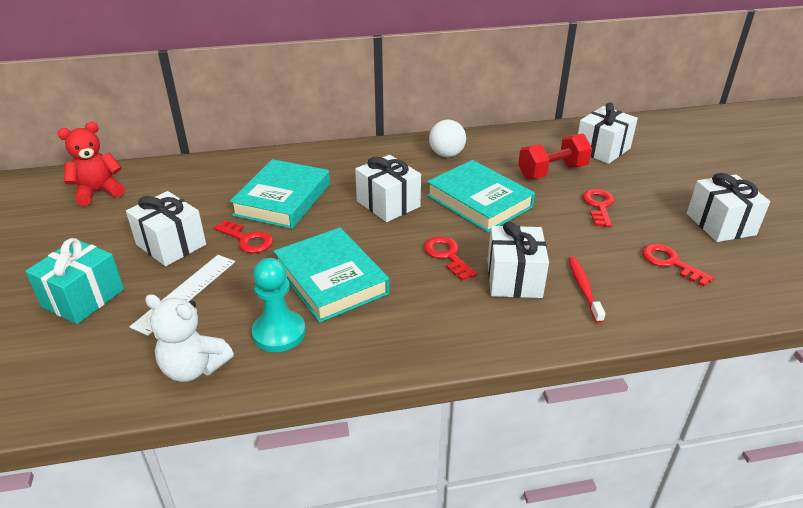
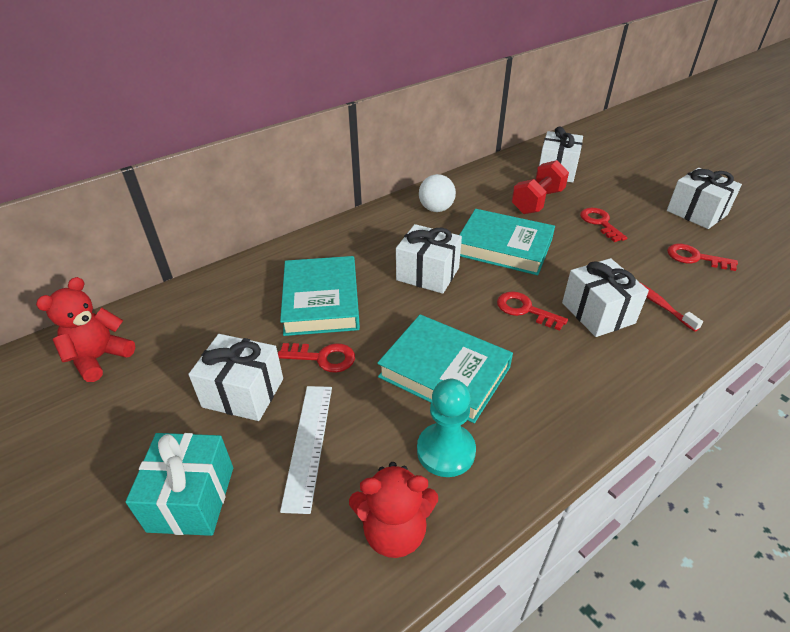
camera: 25 degrees left, 5 degrees up
white teddy bear [145,294,234,382] -> red teddy bear [349,462,438,558]

